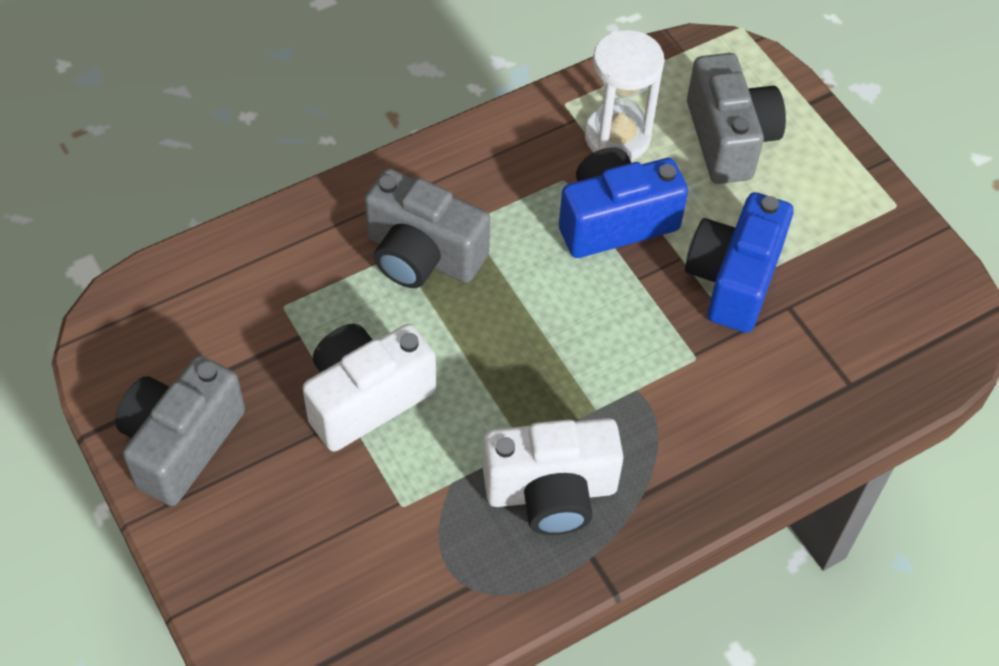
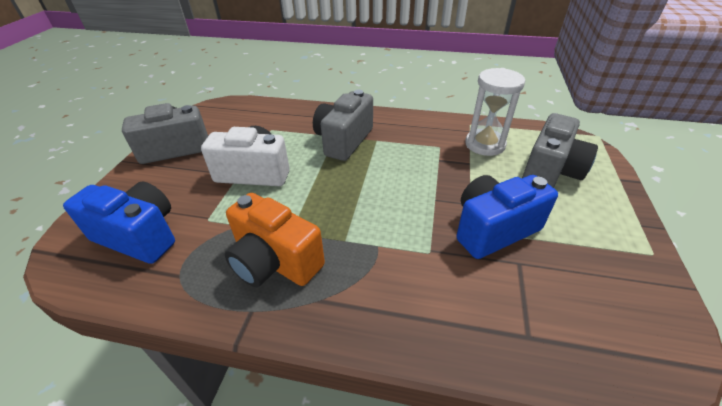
camera: 45 degrees right, 15 degrees down
grey camera [364,169,490,288] -> grey camera turned 45 degrees clockwise [313,90,373,161]
white camera [483,418,624,535] -> orange camera [225,193,325,287]
blue camera [559,147,688,258] -> blue camera moved to [63,182,175,264]

